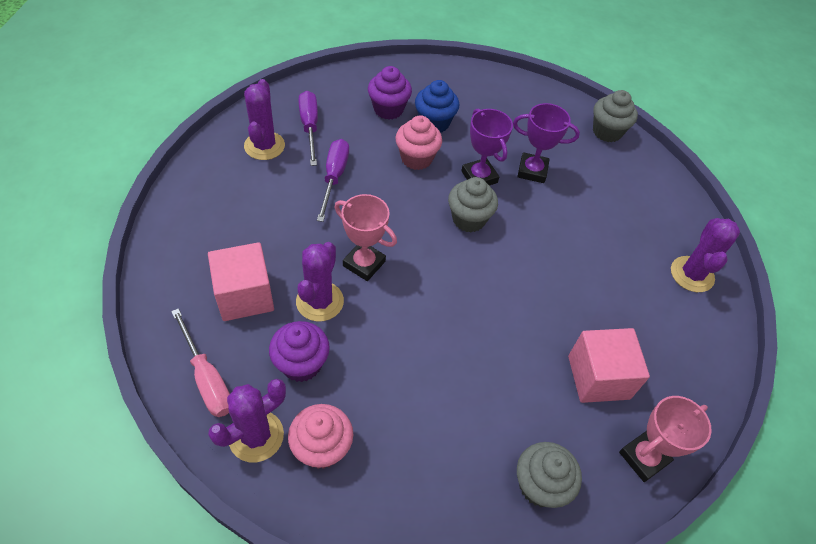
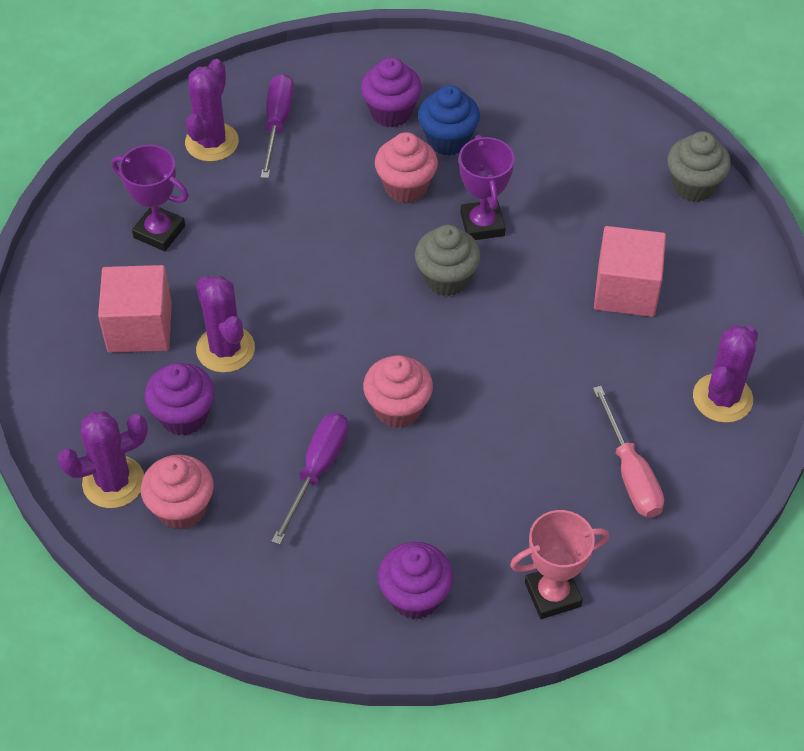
camera: 20 degrees right, 0 degrees up
pink screwdriver [171,308,230,417] -> pink screwdriver moved to [593,386,664,518]
purple cactus [296,242,344,322] -> purple cactus turned 60 degrees counterclockwise [196,276,255,373]
purple screwdriver [317,139,349,222] -> purple screwdriver moved to [271,413,349,545]
pink trophy [334,194,397,281] -> none
purple trophy [513,103,580,183] -> purple trophy moved to [112,145,189,251]
grey cupcake [517,442,582,508] -> purple cupcake [378,542,453,619]
pink cube [568,328,650,403] -> pink cube moved to [594,226,666,317]
none -> pink cupcake [363,355,433,428]

